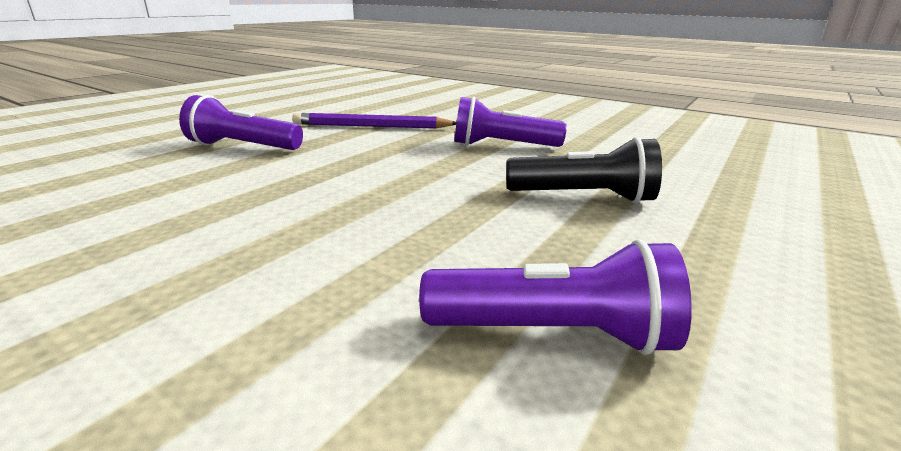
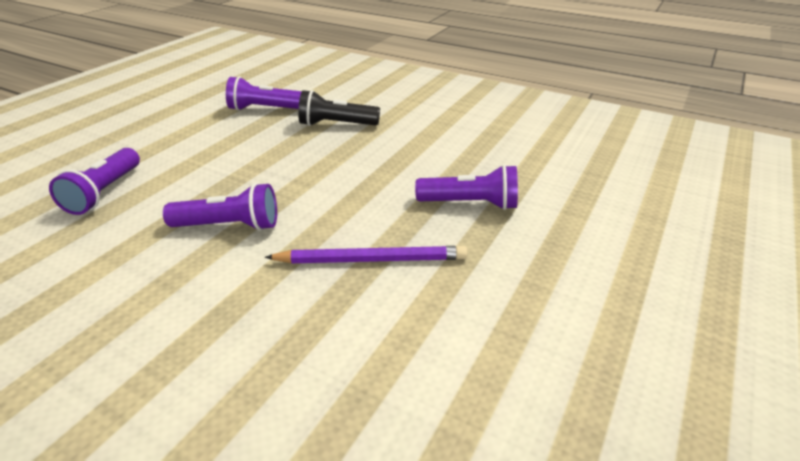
camera: 175 degrees right, 10 degrees up
black flashlight [506,137,662,203] -> black flashlight moved to [298,90,380,126]
none -> purple flashlight [49,148,140,215]

